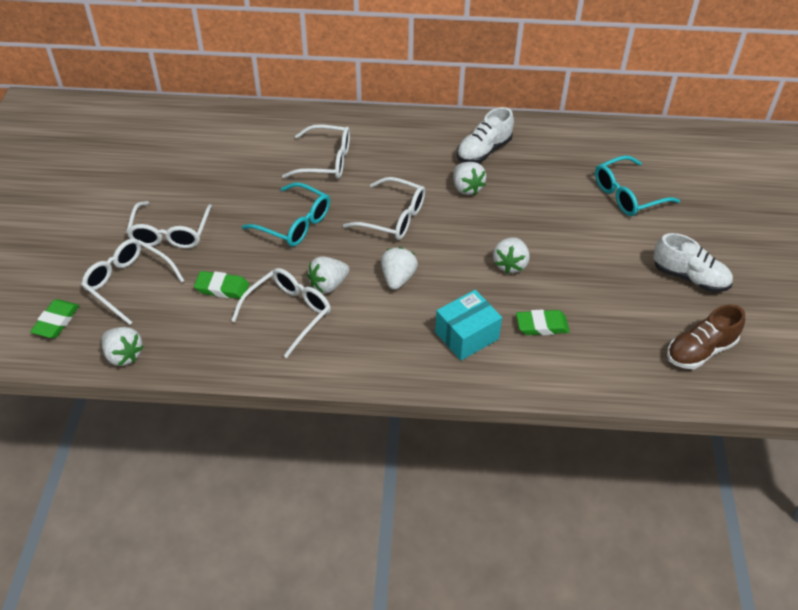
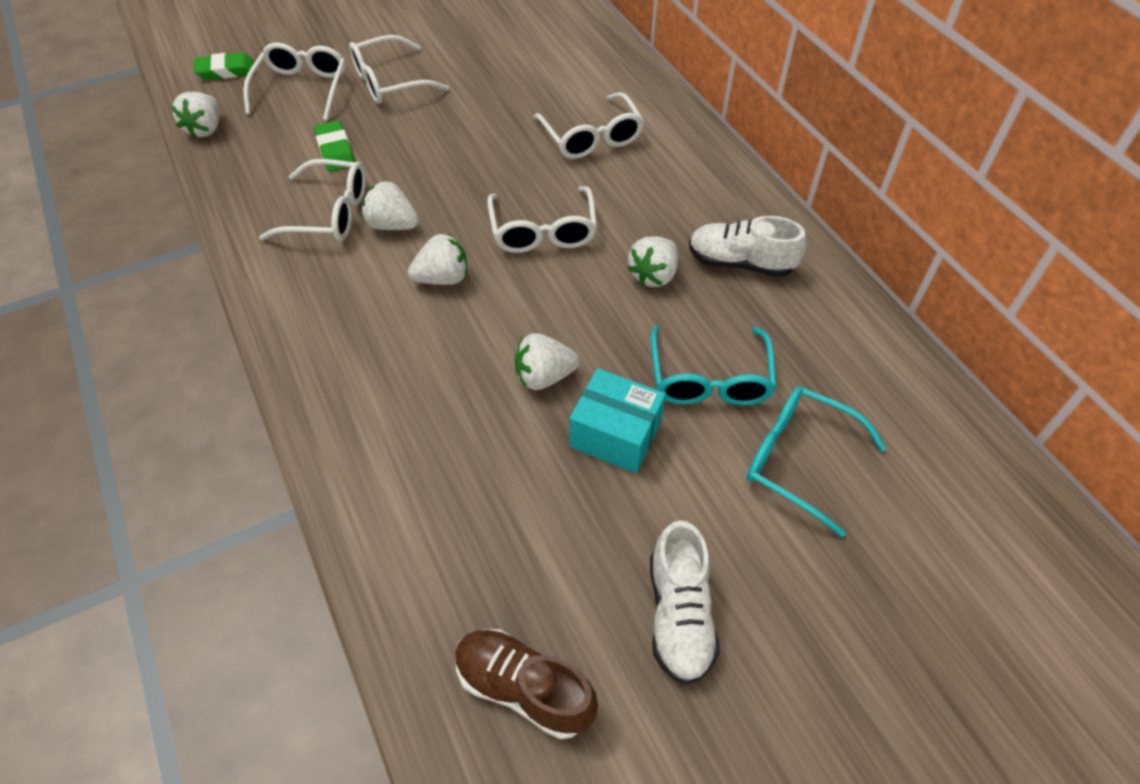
camera: 60 degrees right, 5 degrees up
turquoise glasses [242,183,330,246] -> turquoise glasses moved to [650,326,777,406]
turquoise box [435,290,502,360] -> turquoise box moved to [569,368,666,473]
green eraser [516,310,570,335] -> none

